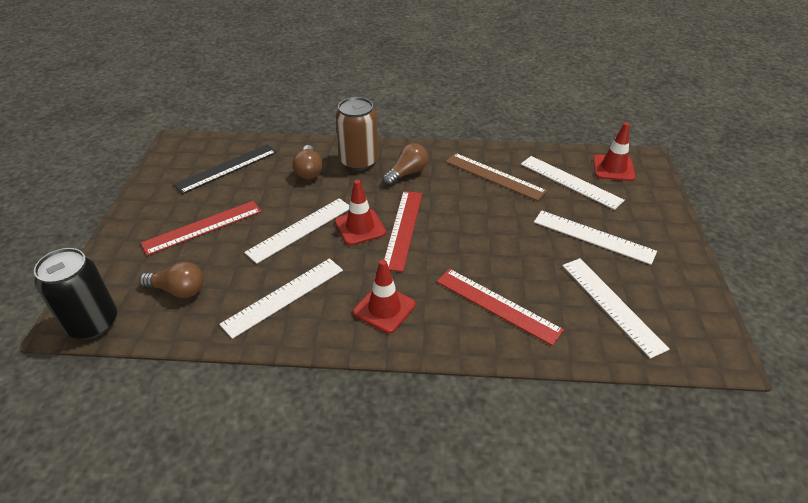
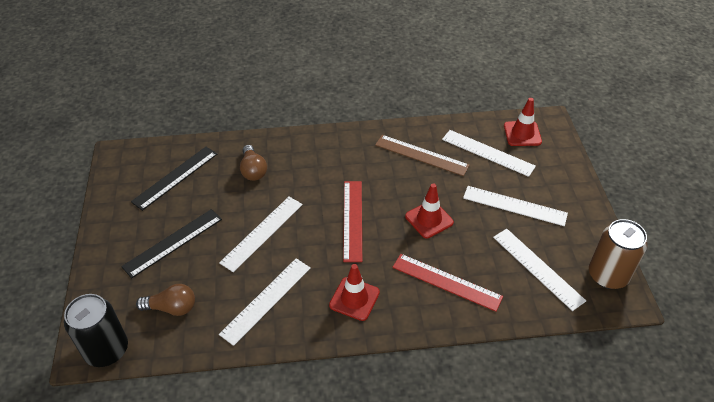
camera: 10 degrees left, 5 degrees up
red ruler [141,201,262,256] -> black ruler [121,209,222,278]
brown can [335,97,378,171] -> brown can moved to [589,219,647,289]
red traffic cone [335,180,386,245] -> red traffic cone moved to [405,183,454,239]
brown light bulb [382,143,428,186] -> none

